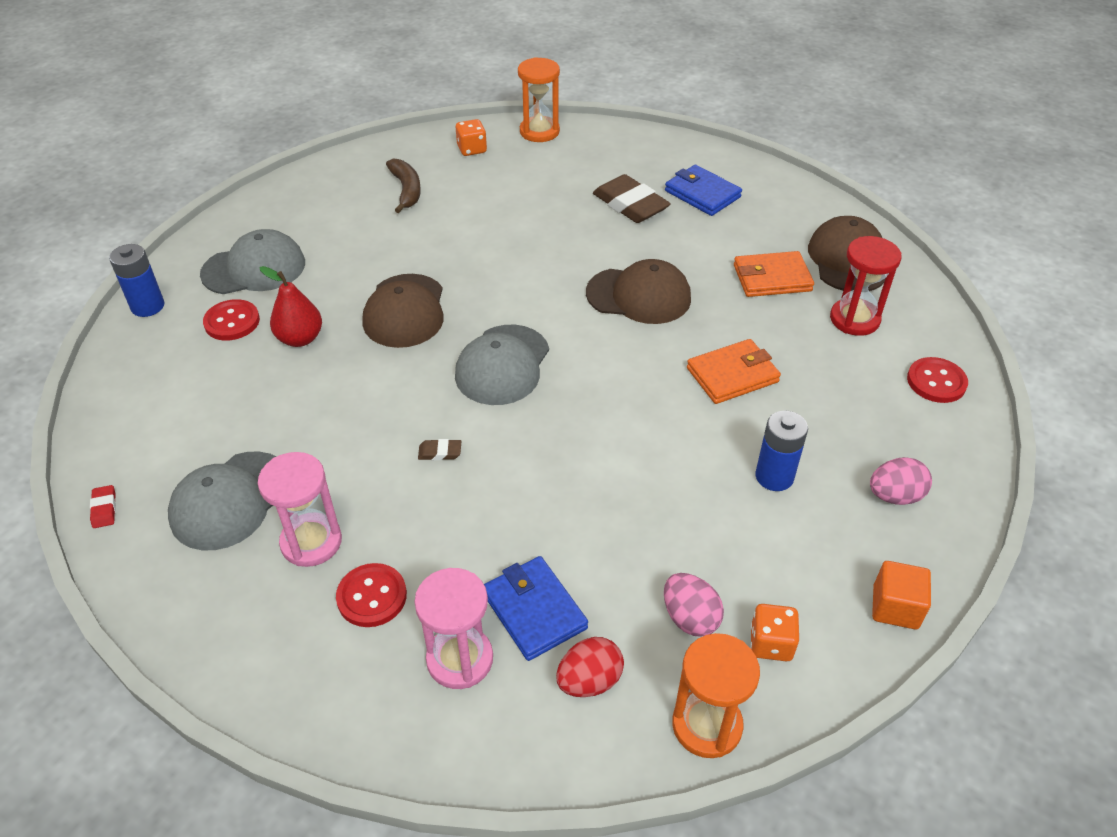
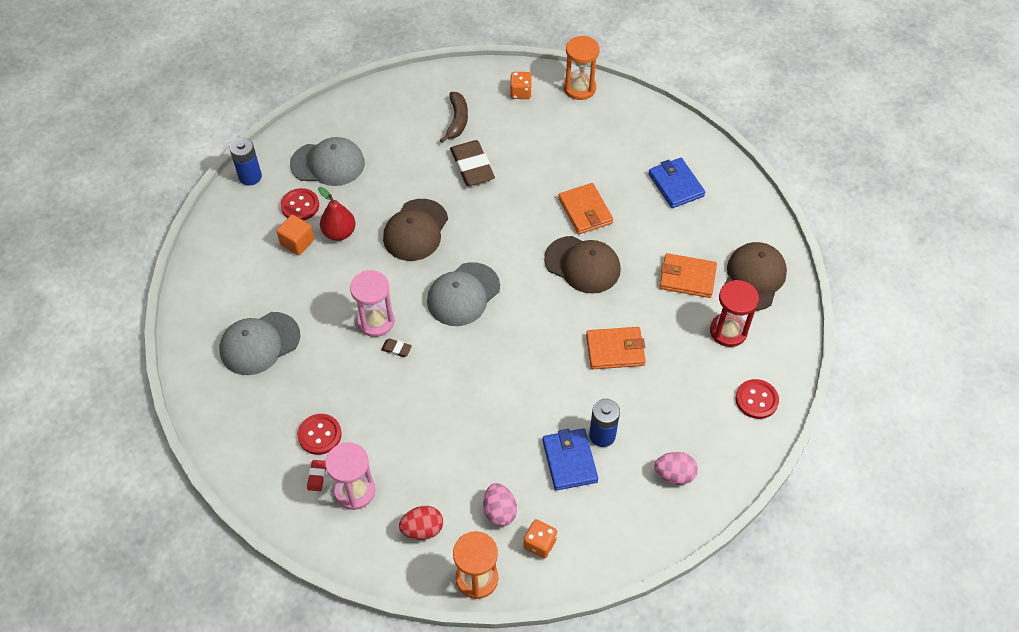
camera: 20 degrees right, 10 degrees up
red eraser [90,485,116,528] -> red eraser moved to [307,460,326,491]
pink hourglass [258,452,342,567] -> pink hourglass moved to [350,270,394,337]
blue wallet [484,556,588,661] -> blue wallet moved to [543,429,598,491]
brown eraser [593,174,671,223] -> brown eraser moved to [450,140,495,186]
orange cube [872,561,931,629] -> orange cube moved to [276,215,314,255]
none -> orange wallet [558,183,613,234]

